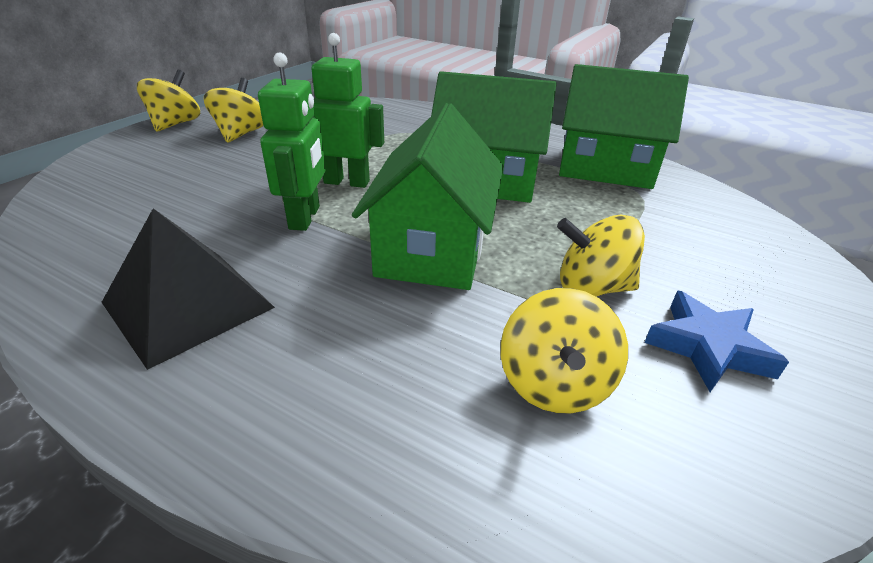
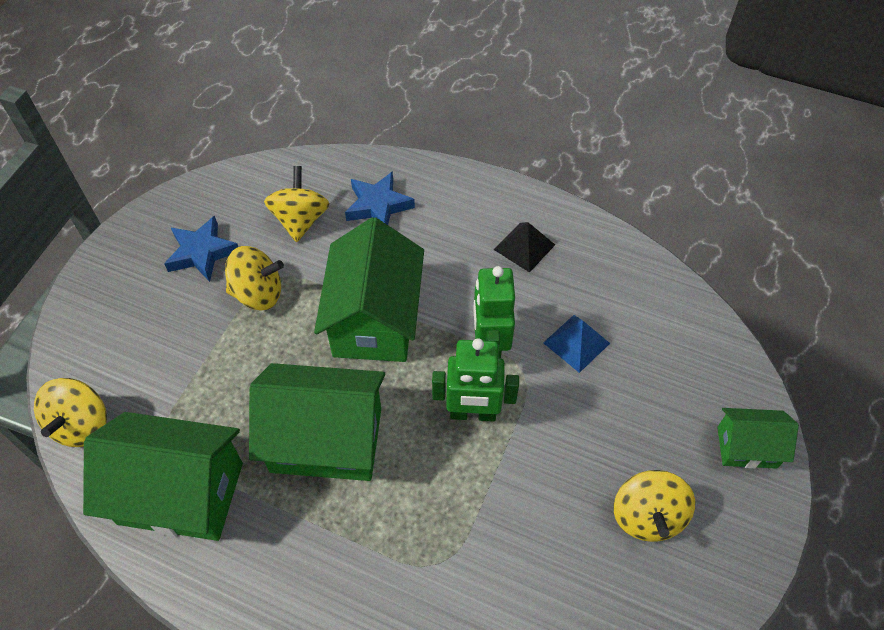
camera: 175 degrees right, 20 degrees up
black pyramid [102,208,275,370] -> black pyramid [494,222,555,273], size x0.57
yellow spinning top [137,70,200,131] -> yellow spinning top moved to [34,378,107,447]
none -> blue star [345,171,415,225]
none -> blue pyramid [543,315,610,373]
none -> green house [717,408,799,469]

